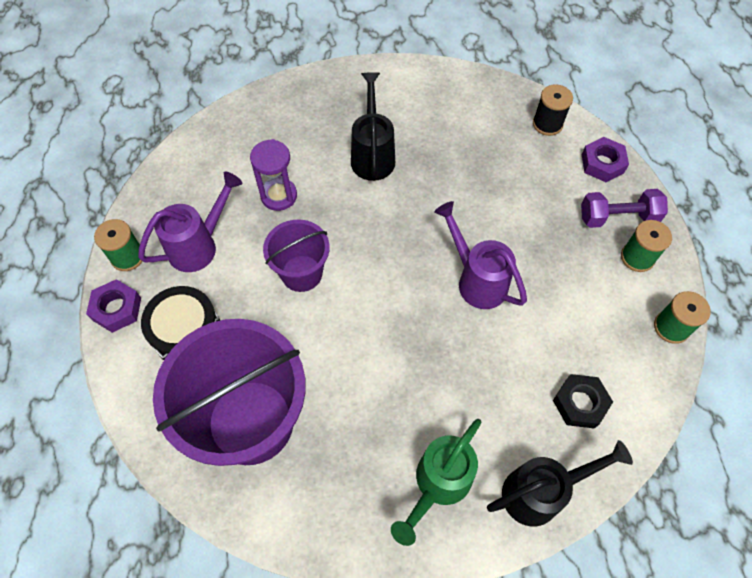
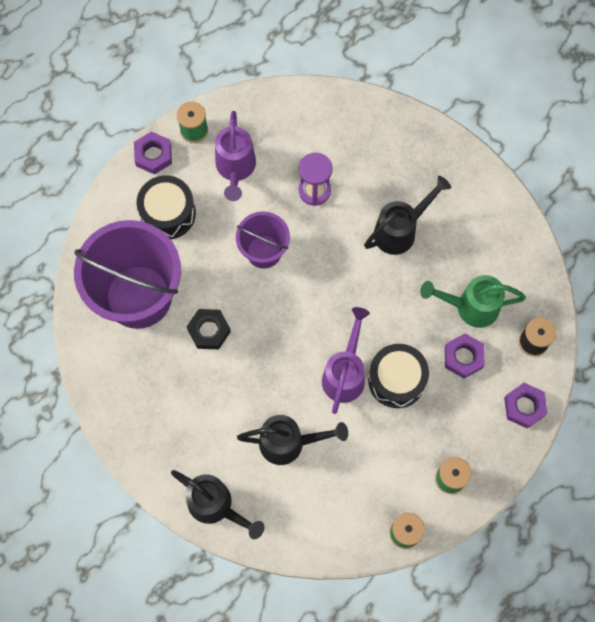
camera: 55 degrees right, 10 degrees up
purple watering can [138,172,243,272] -> purple watering can turned 75 degrees clockwise [215,111,256,201]
green watering can [391,419,481,546] -> green watering can moved to [420,275,526,328]
black nut [553,374,613,429] -> black nut moved to [187,309,231,349]
purple dumbbell [581,189,668,228] -> none
none -> black watering can [237,415,348,465]
none -> black drum [368,344,429,408]
none -> purple nut [445,333,485,379]

